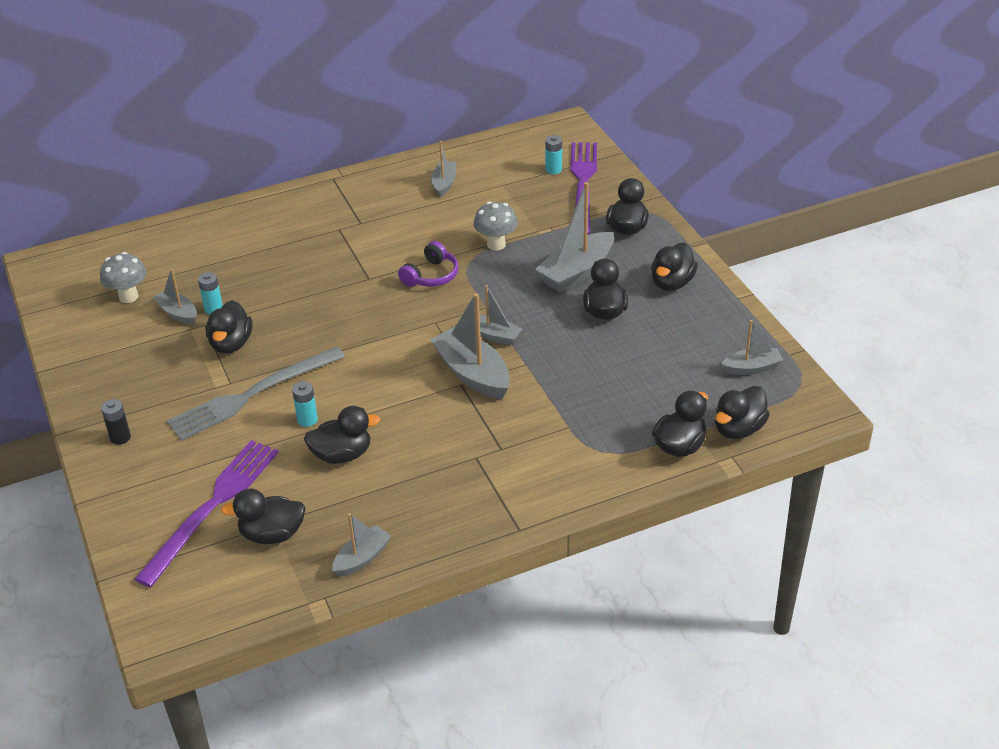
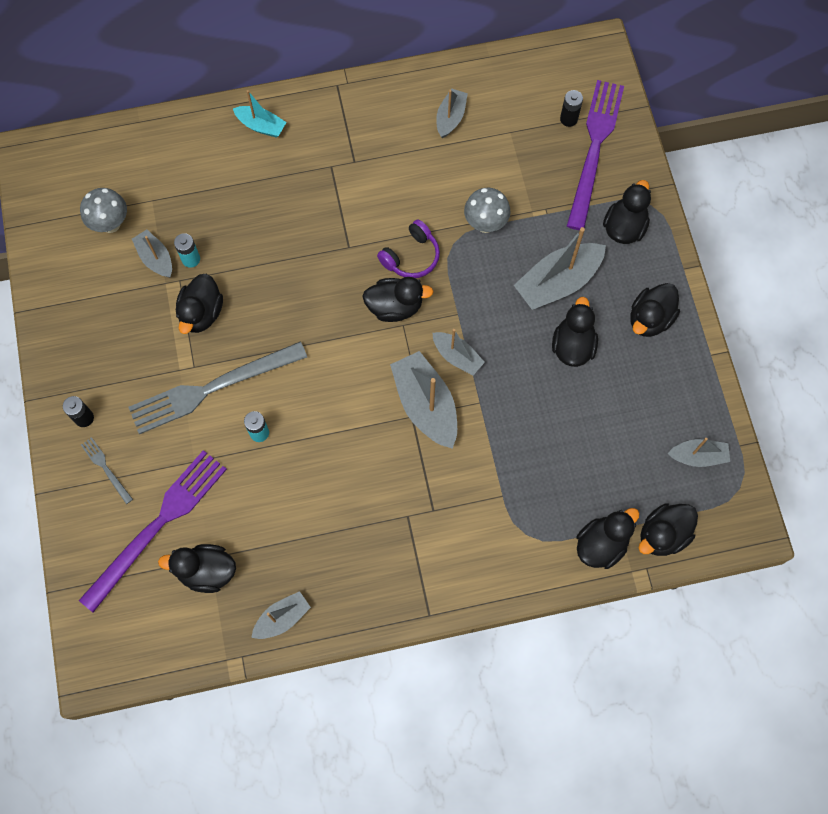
camera: 10 degrees right, 30 degrees up
black duck [304,406,380,464] -> black duck moved to [362,277,434,322]
turquoise battery [545,135,562,174] -> black battery [560,90,583,127]
none -> grey fork [81,437,133,504]
none -> turquoise boat [233,90,286,138]

